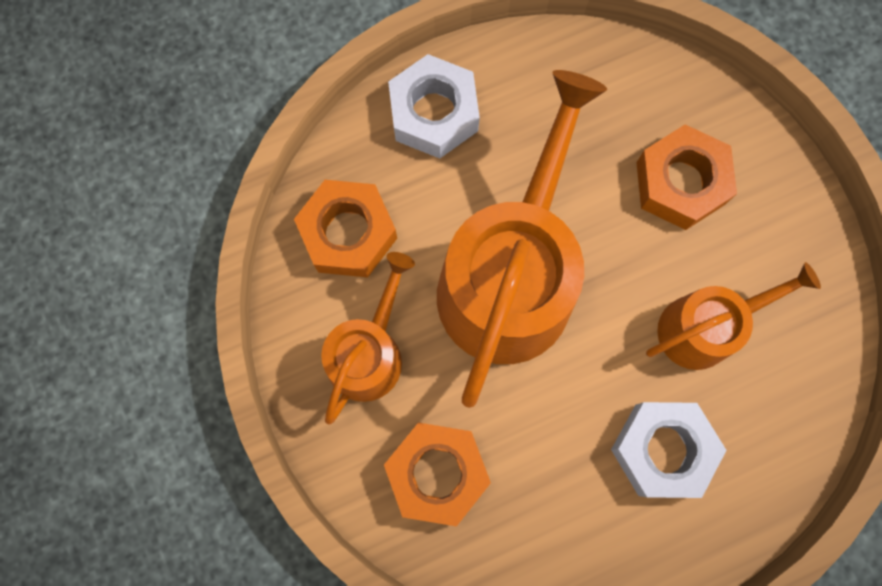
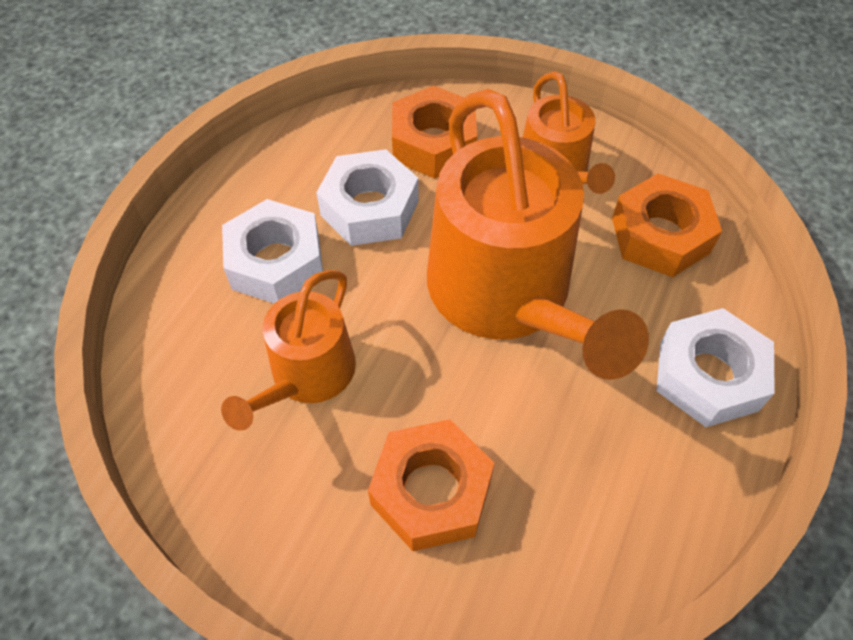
camera: 140 degrees right, 20 degrees down
none -> white nut [316,149,419,246]

